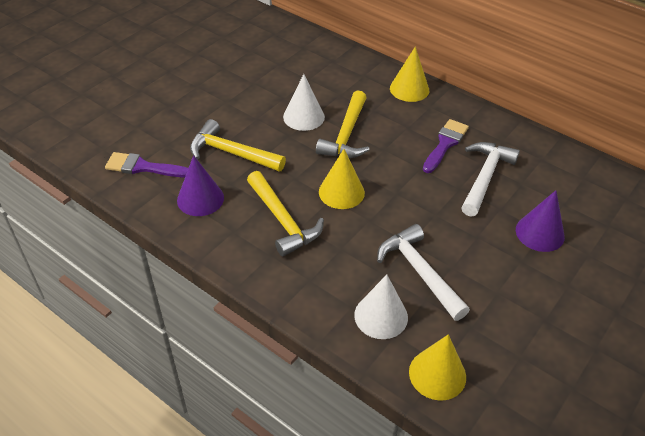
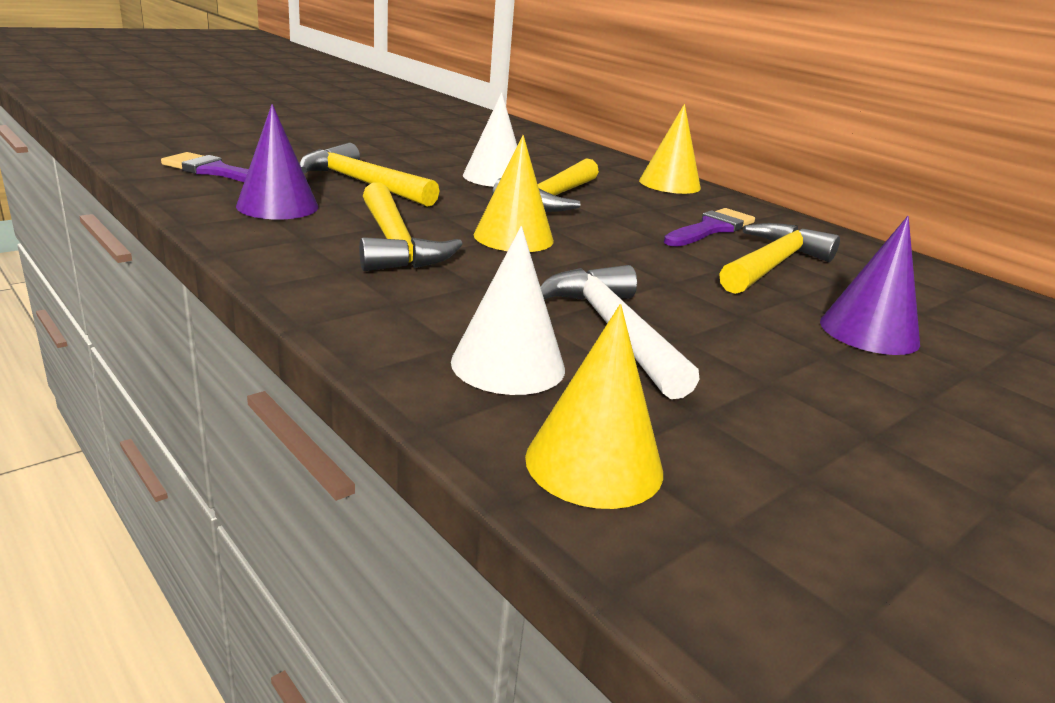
camera: 10 degrees right, 20 degrees down
white hammer [461,142,520,217] -> yellow hammer [719,223,840,294]

